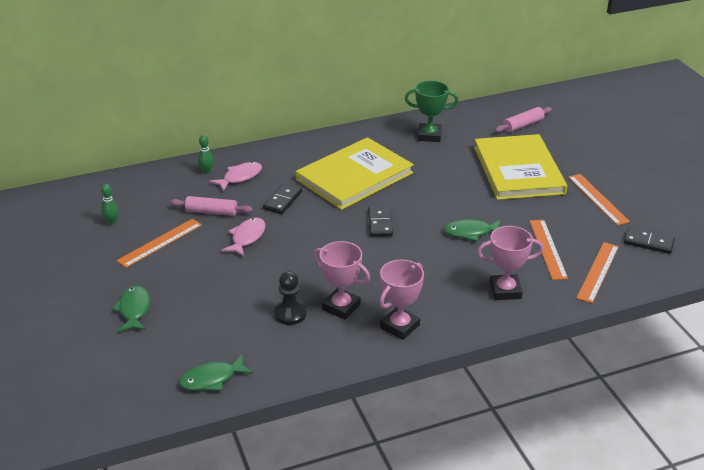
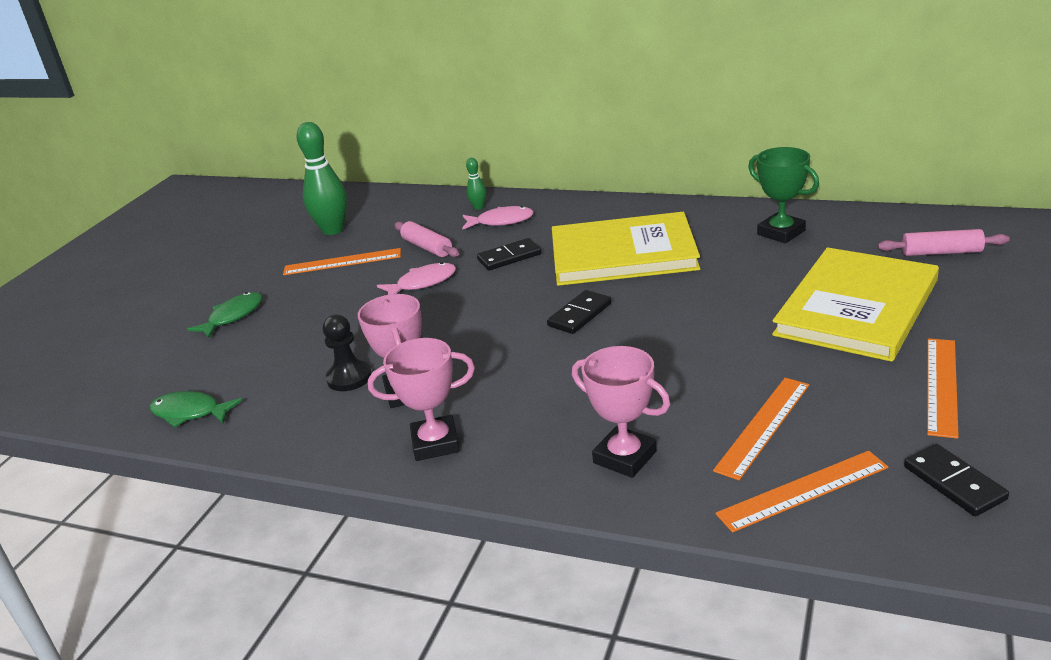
camera: 45 degrees right, 5 degrees down
green bowling pin [101,184,119,225] -> green bowling pin [297,122,347,235], size x2.13
green fish [444,219,500,241] -> none

